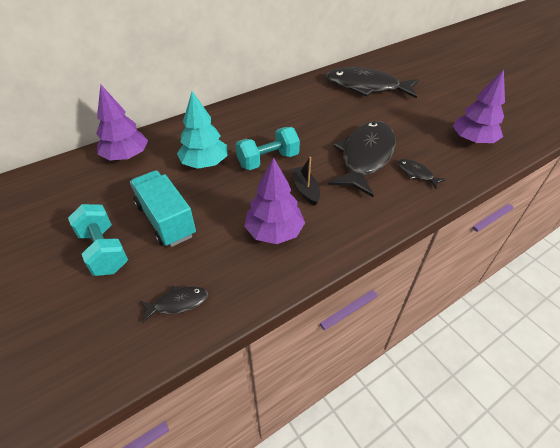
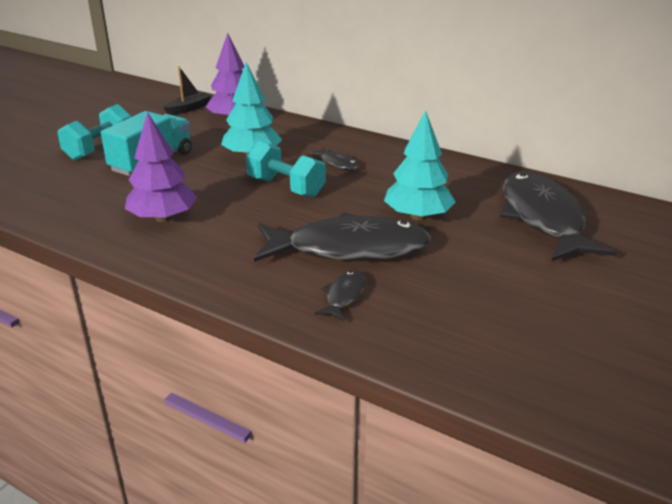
camera: 65 degrees right, 15 degrees down
black fish [140,286,208,322] -> black fish moved to [308,147,359,170]
black boat [291,157,320,206] -> black boat moved to [163,66,211,115]
purple tree [453,69,505,144] -> none
none -> turquoise tree [384,110,455,220]

